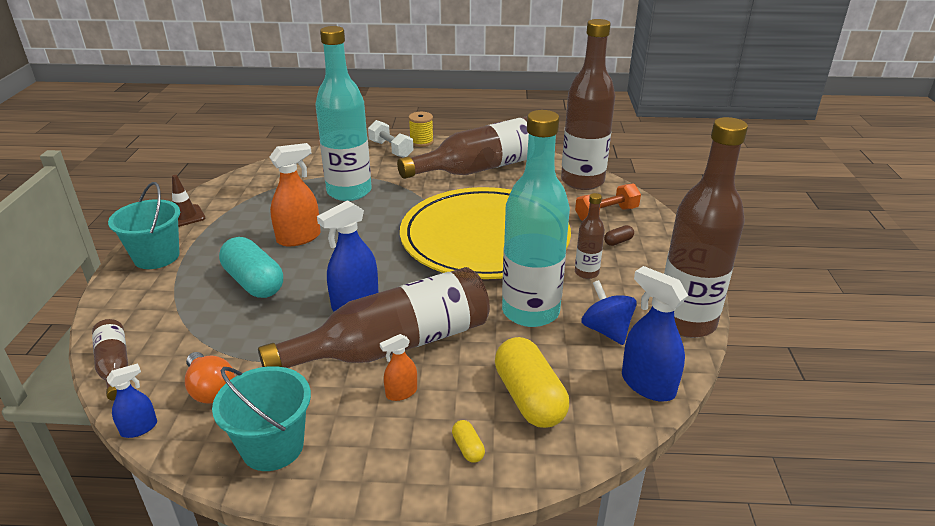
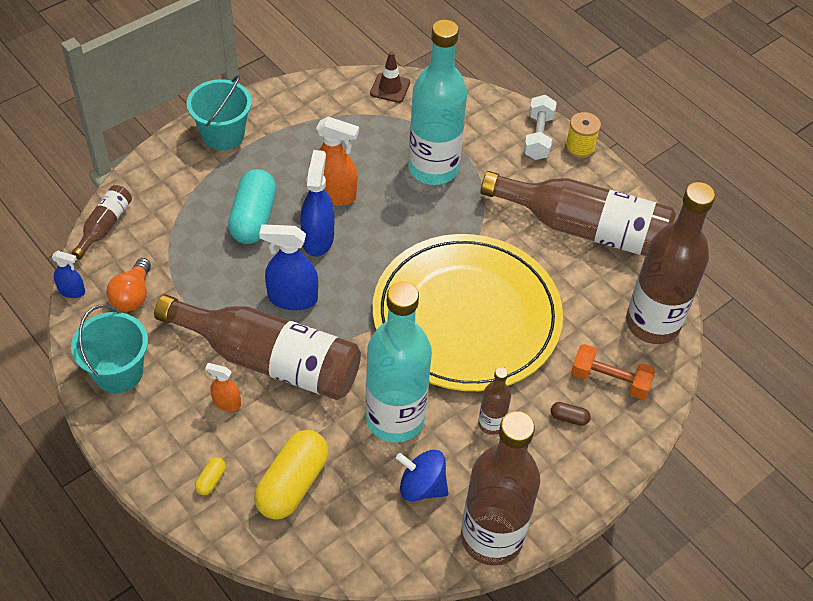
camera: 45 degrees right, 20 degrees up
brown traffic cone [172,175,205,227] -> brown traffic cone moved to [370,52,410,103]
blue spinning top [581,280,637,345] -> blue spinning top turned 90 degrees counterclockwise [396,449,448,501]
blue spray bottle [622,266,688,402] -> blue spray bottle moved to [300,150,334,256]

